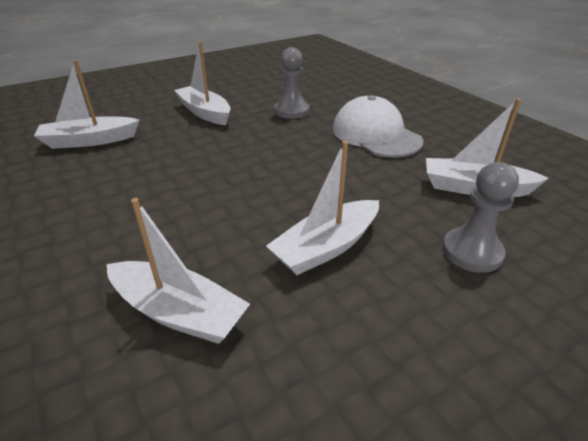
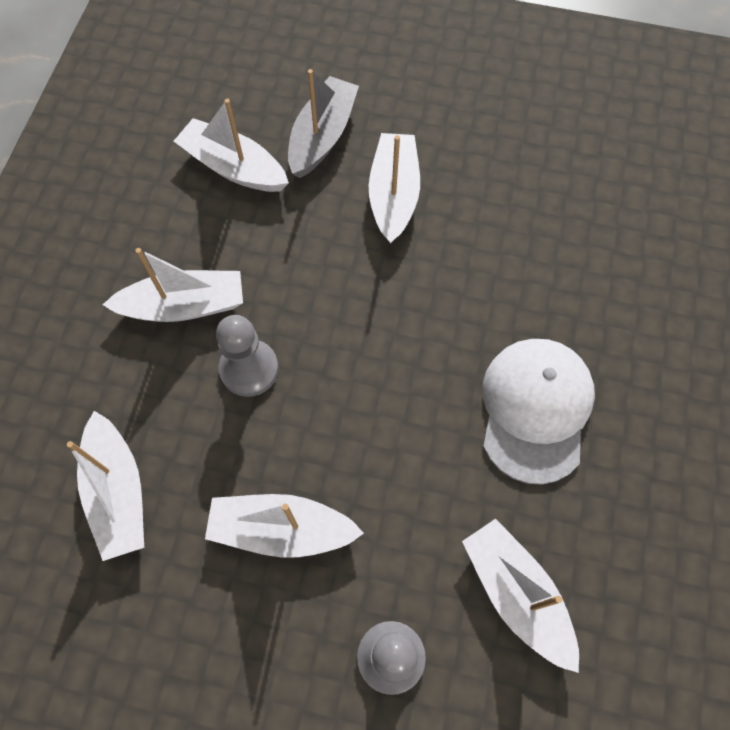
camera: 45 degrees right, 30 degrees up
grey pawn [274,47,309,119] -> grey pawn moved to [216,315,279,397]
none -> white boat [103,248,243,322]
none -> grey boat [288,69,359,178]

